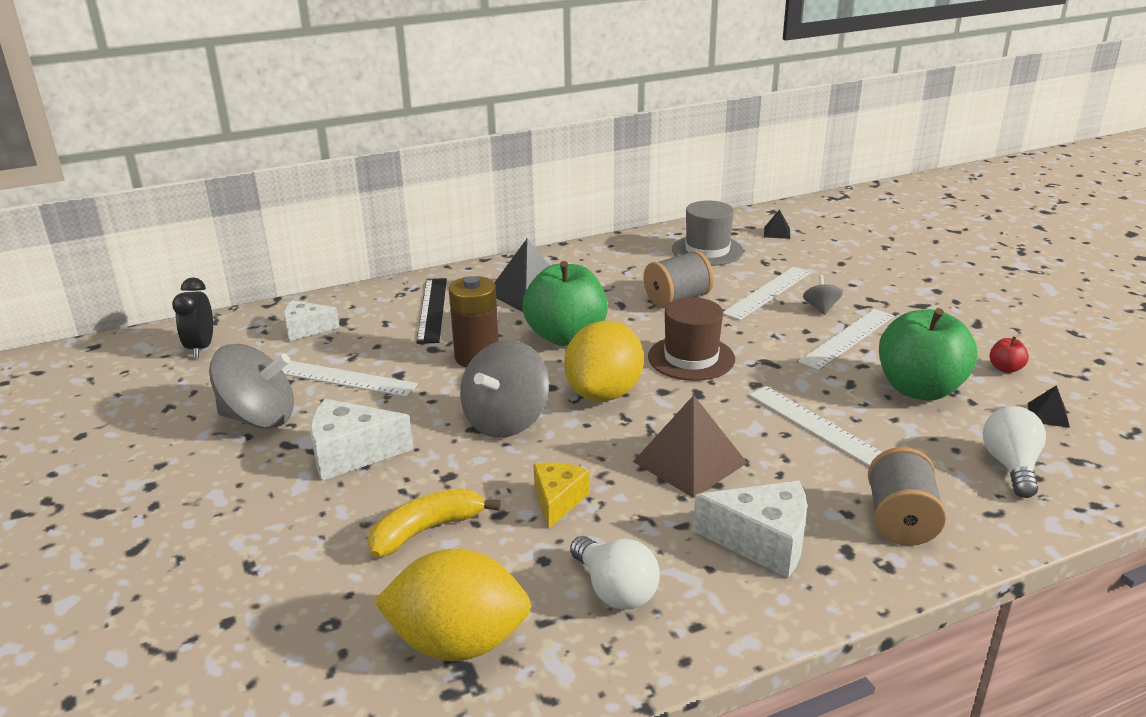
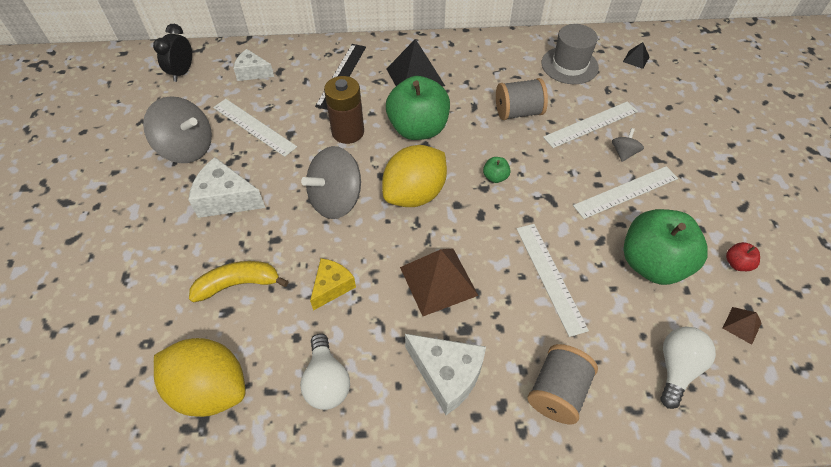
camera: 20 degrees right, 25 degrees up
brown hat [648,297,735,381] -> green apple [483,157,510,183]
black pyramid [1027,385,1070,428] -> brown pyramid [723,307,761,345]

